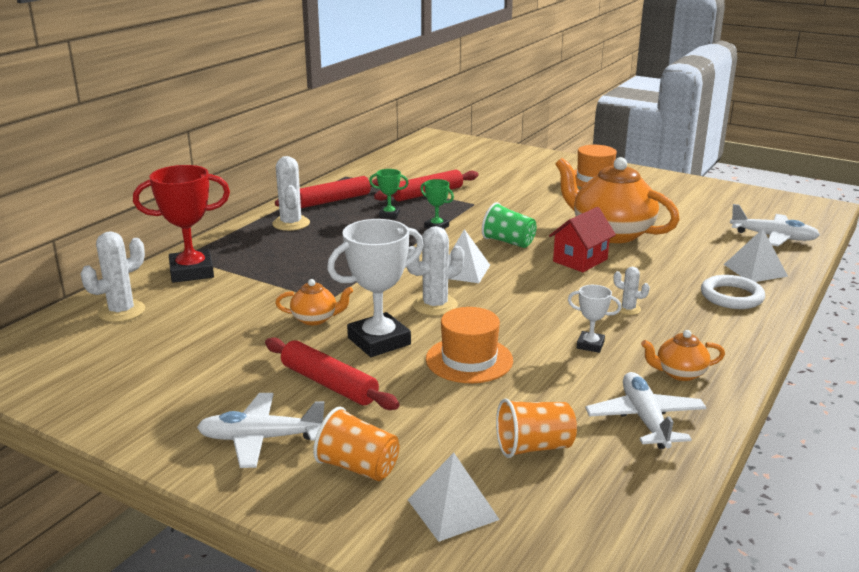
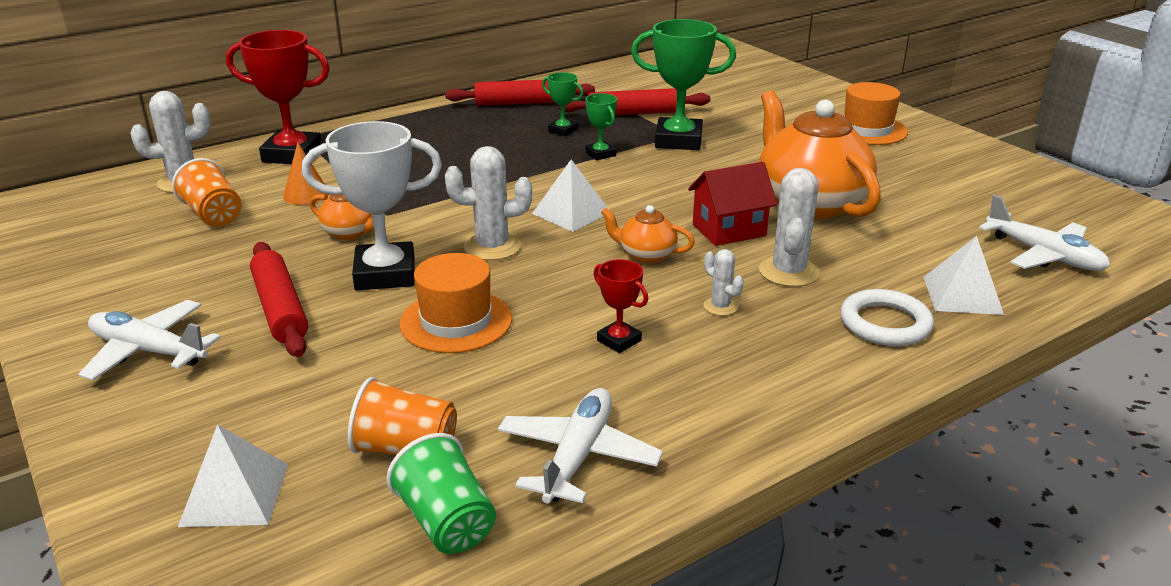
camera: 25 degrees right, 5 degrees up
white cactus [272,156,310,231] -> white cactus moved to [759,168,820,287]
orange cup [313,407,400,481] -> orange cup moved to [172,158,242,227]
green cup [482,202,537,248] -> green cup moved to [387,433,496,554]
white trophy [568,285,621,353] -> red trophy [594,259,648,353]
orange teapot [641,330,725,381] -> orange teapot moved to [601,205,695,263]
none -> orange cone [283,142,329,205]
none -> green trophy [631,19,736,150]

